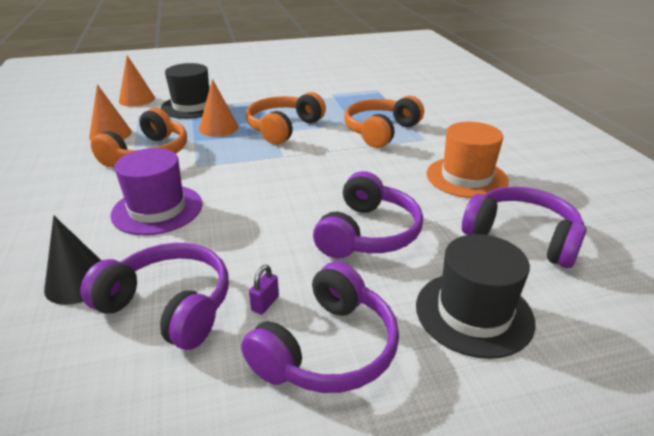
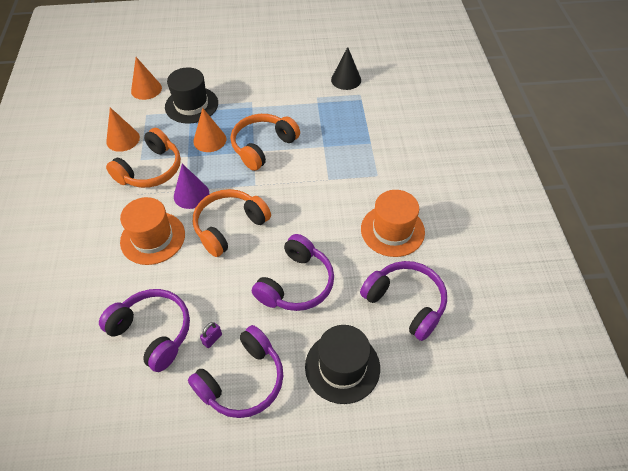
camera: 10 degrees right, 20 degrees up
black cone [44,216,102,305] -> black cone moved to [331,47,361,90]
purple hat [110,148,202,235] -> orange hat [120,197,185,265]
orange headphones [344,96,424,148] -> orange headphones moved to [193,189,271,257]
none -> purple cone [174,164,209,209]

